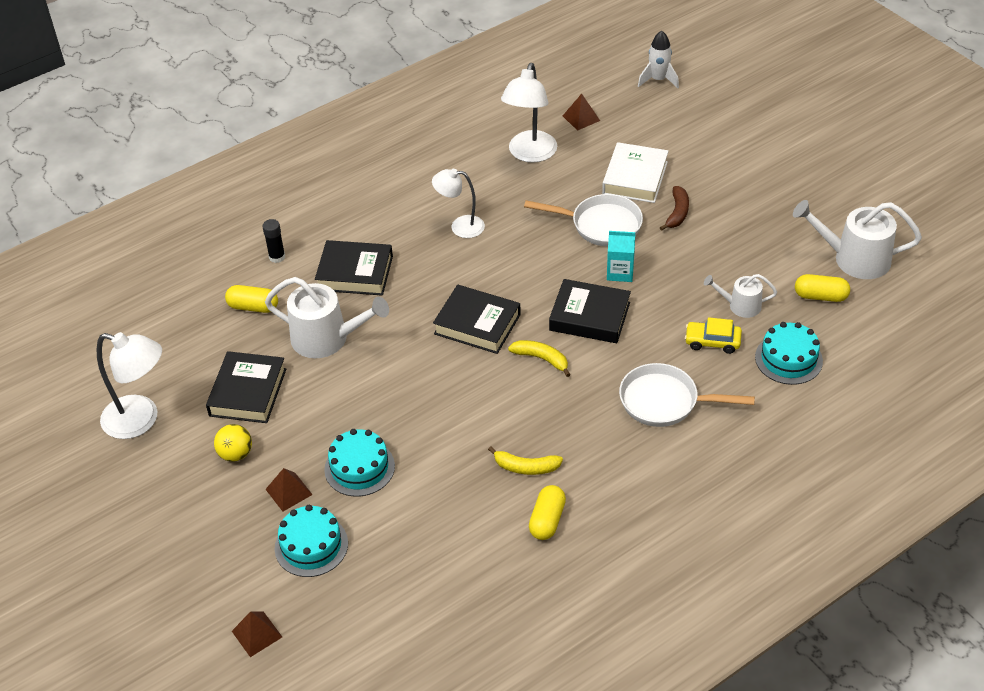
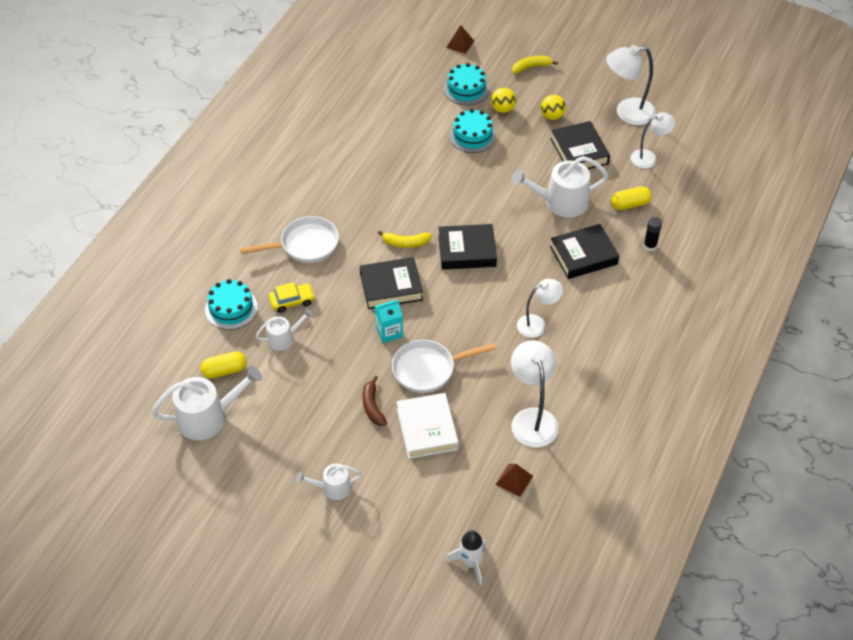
camera: 150 degrees right, 5 degrees up
brown pyramid [265,468,313,511] -> yellow ball [491,88,516,113]
yellow banana [488,447,563,475] -> yellow banana moved to [512,56,558,74]
yellow capsule [529,485,566,540] -> none
none -> white watering can [296,464,362,500]
none -> white lamp [631,112,676,168]

